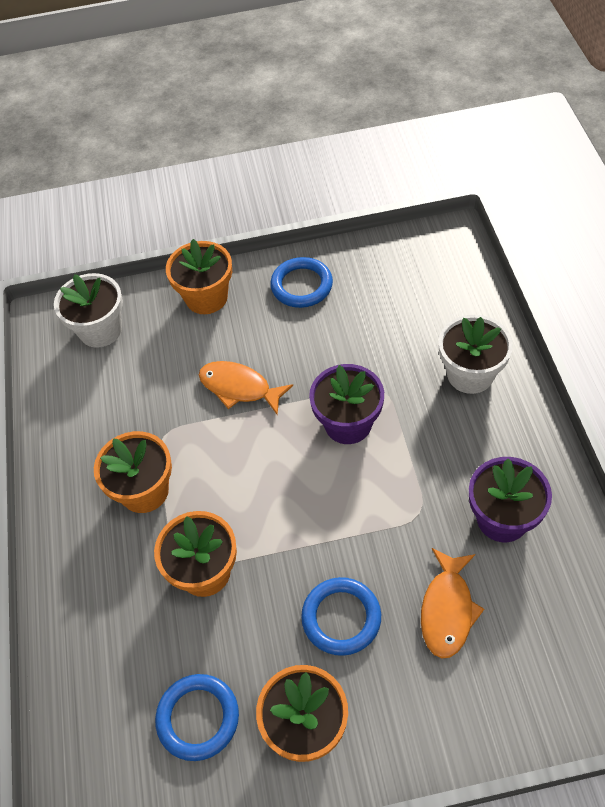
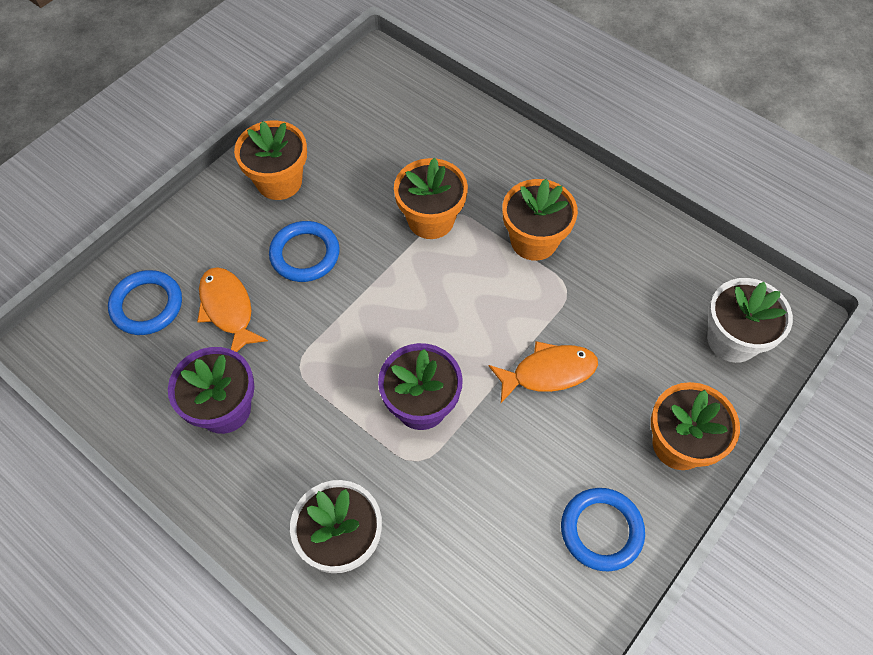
camera: 135 degrees right, 5 degrees up
blue ring [155,674,239,761] -> blue ring moved to [108,270,182,335]

